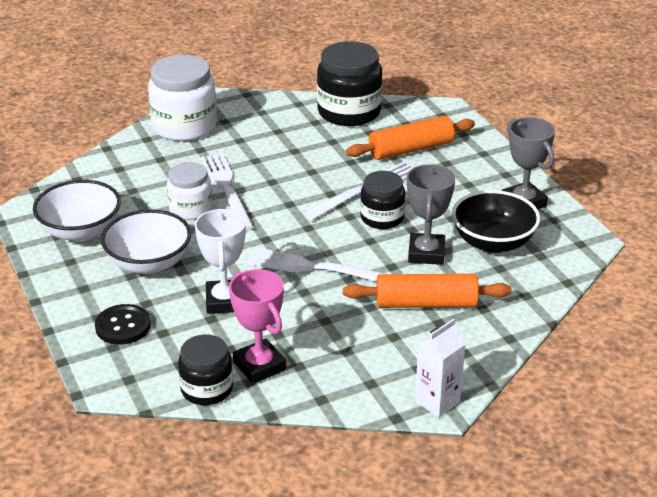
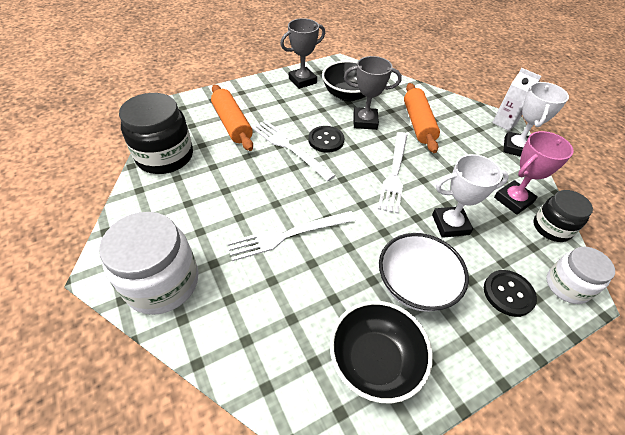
camera: 95 degrees left, 15 degrees up
white bowl [33,180,121,241] -> black bowl [330,301,433,403]
white jar [167,162,212,220] -> white jar moved to [546,247,615,304]
black jar [360,171,405,229] -> black button [308,126,344,153]
none -> white trophy [503,82,569,157]

